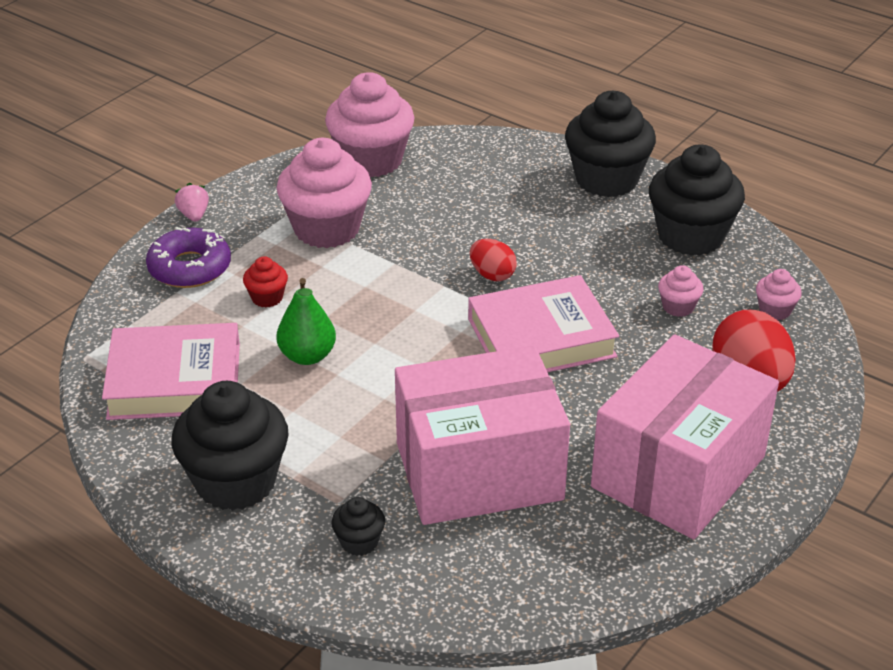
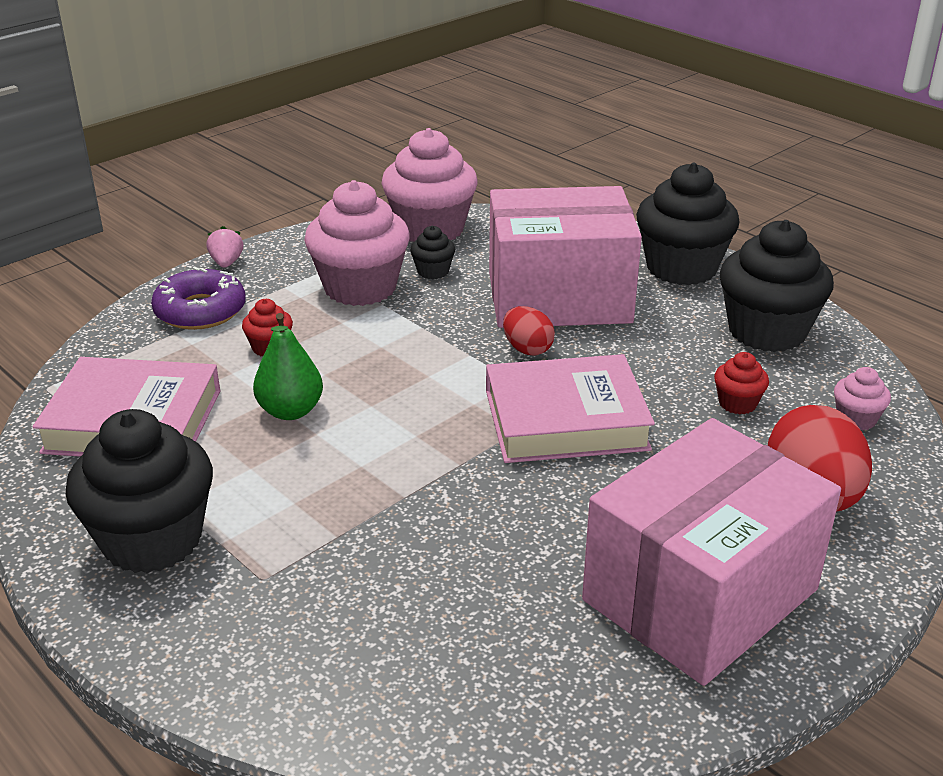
camera: 10 degrees right, 5 degrees down
black cupcake [332,497,385,556] -> black cupcake moved to [410,226,455,279]
pink box [395,346,570,525] -> pink box moved to [489,186,642,328]
pink cupcake [658,265,704,317] -> red cupcake [714,352,769,414]

